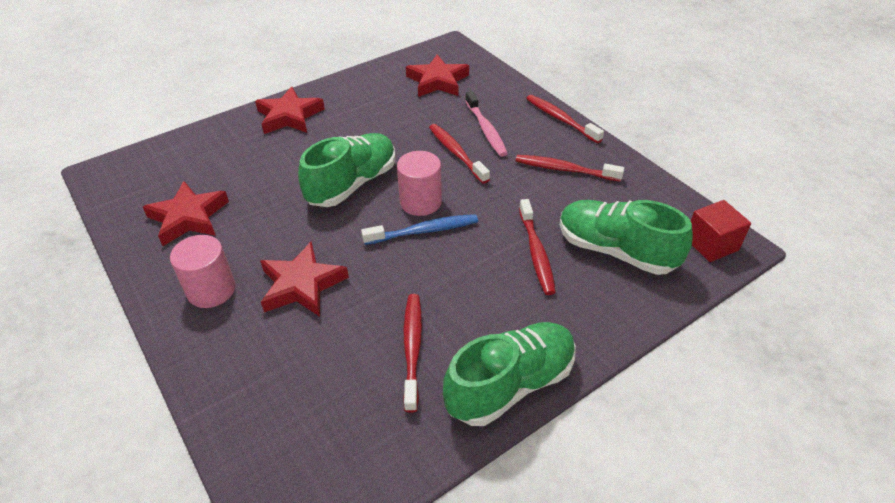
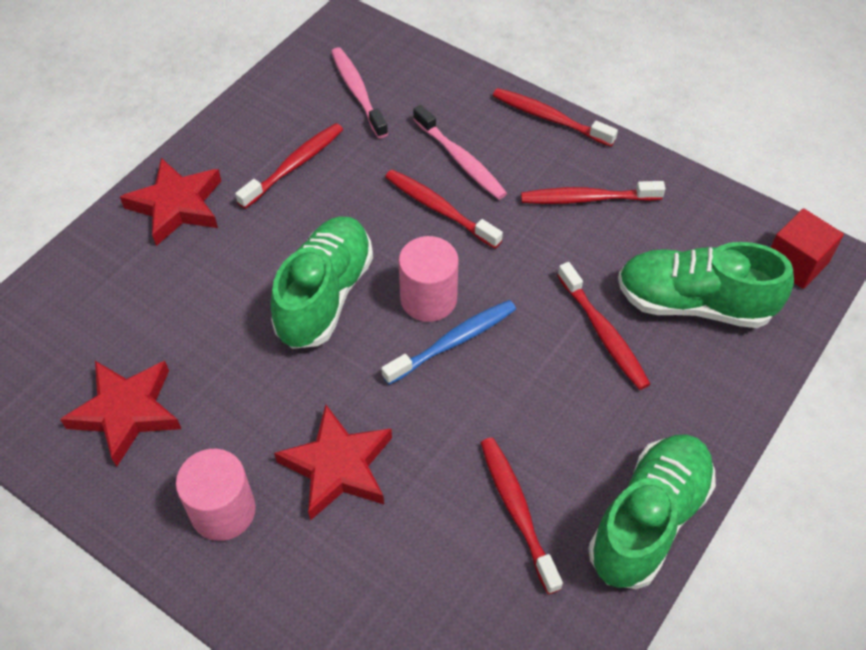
camera: 20 degrees left, 10 degrees up
red star [406,54,469,97] -> pink toothbrush [331,47,388,138]
none -> red toothbrush [235,123,343,209]

